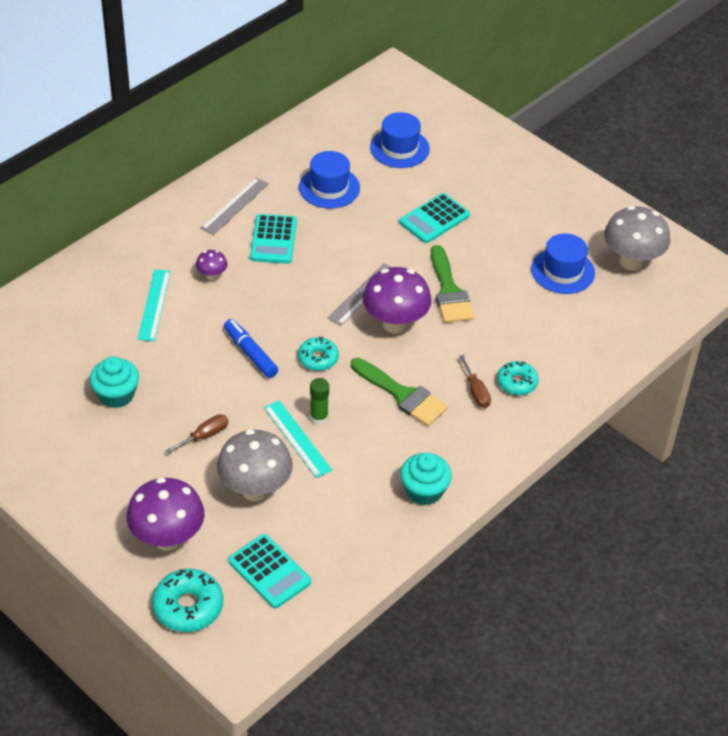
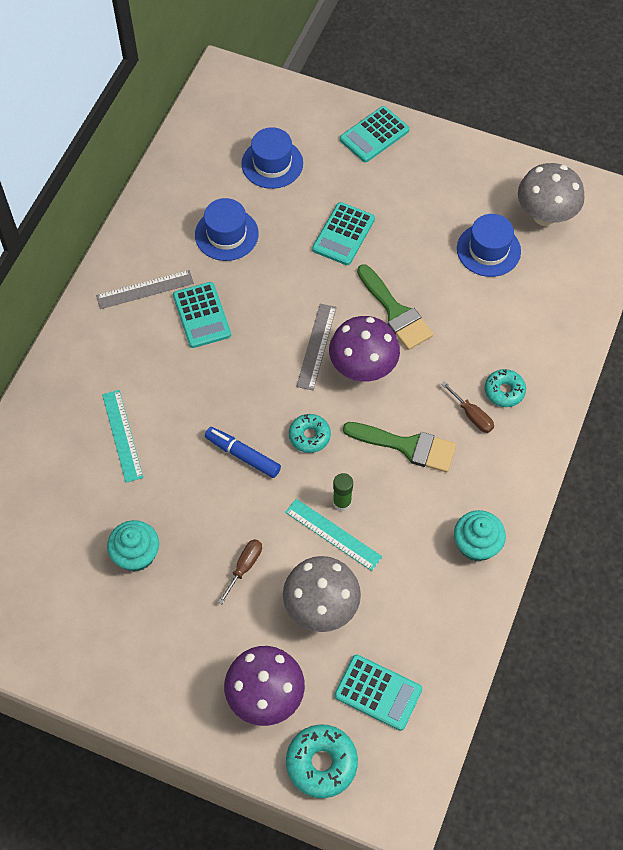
camera: 20 degrees left, 15 degrees up
purple mushroom [196,250,227,281] -> none
grey ruler [201,177,269,235] -> grey ruler turned 60 degrees clockwise [96,270,194,309]
none -> turquoise calculator [340,106,409,162]

